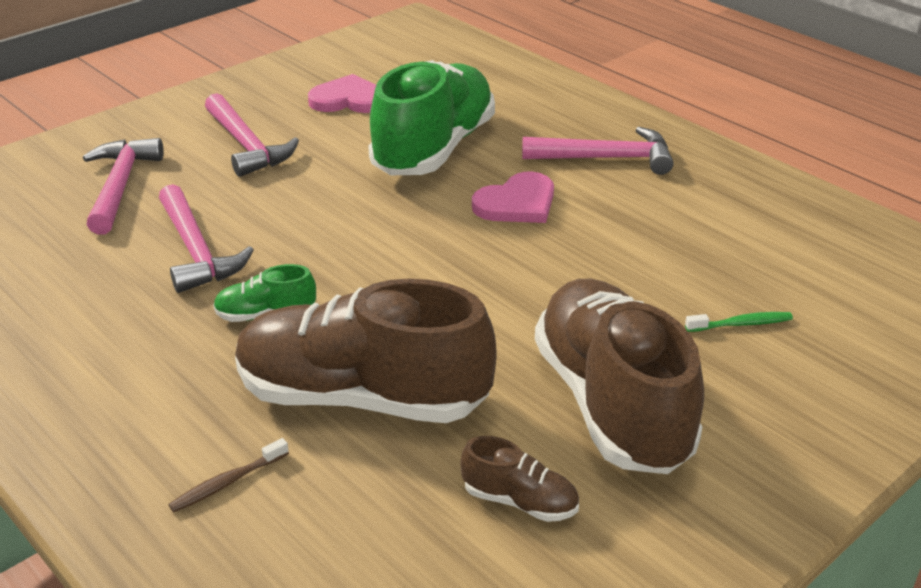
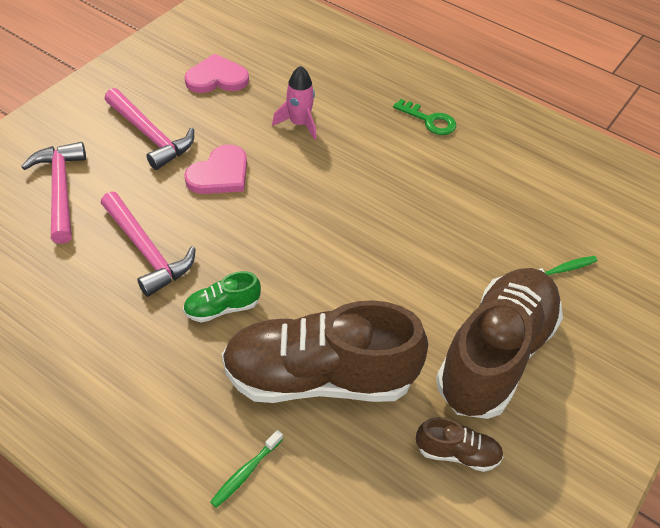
camera: 15 degrees left, 15 degrees up
brown toothbrush [168,438,289,512] -> green toothbrush [210,430,283,508]
green shoe [368,60,495,175] -> pink rocket [272,66,316,140]
pink heart [472,172,554,223] -> pink heart moved to [184,144,247,194]
pink hammer [522,127,674,175] -> green key [393,99,456,135]
brown shoe [535,279,704,474] -> brown shoe turned 60 degrees clockwise [436,268,563,419]

